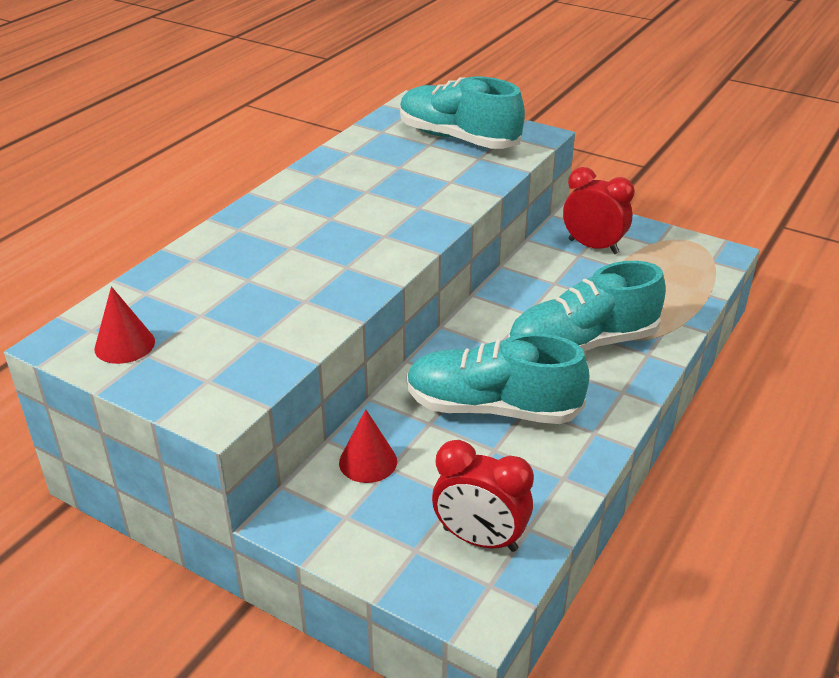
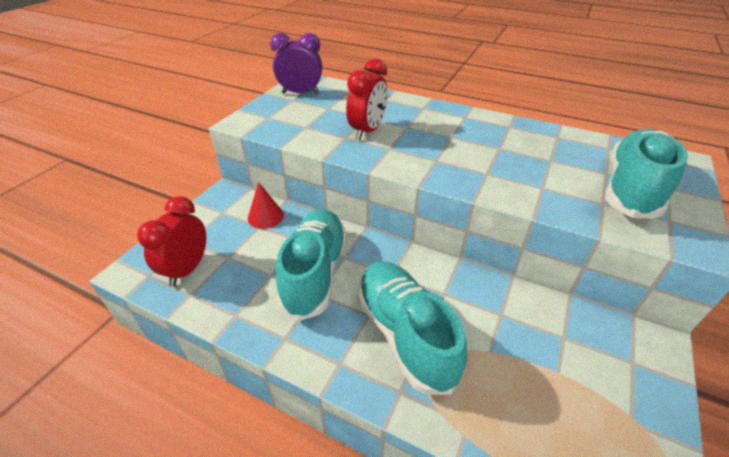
camera: 85 degrees right, 5 degrees up
red cone [94,286,155,364] -> purple clock [270,33,322,94]
red clock [563,167,634,254] -> red clock moved to [346,59,388,140]

